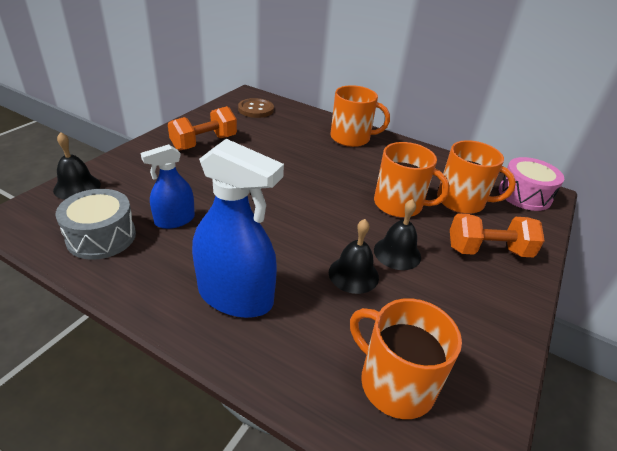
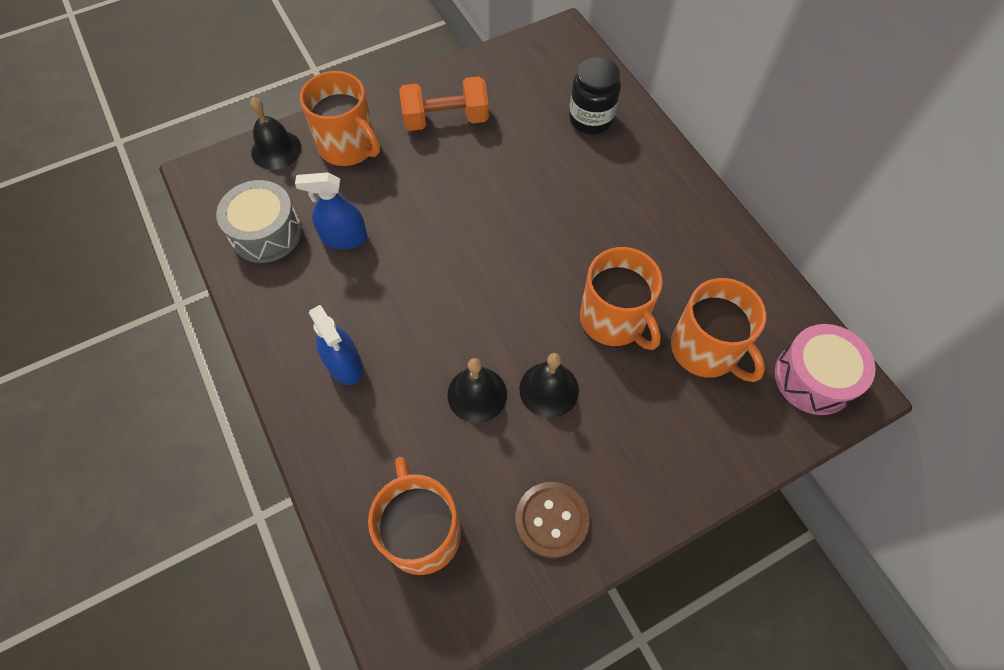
camera: 35 degrees right, 25 degrees up
blue spray bottle [192,139,284,318] -> blue spray bottle [309,305,363,385], size x0.58
brown button [238,98,274,118] -> brown button moved to [515,482,589,558]
orange mug [331,85,390,147] -> orange mug moved to [300,71,380,166]
orange dumbbell [450,213,545,257] -> none
none -> black jar [569,57,621,134]

